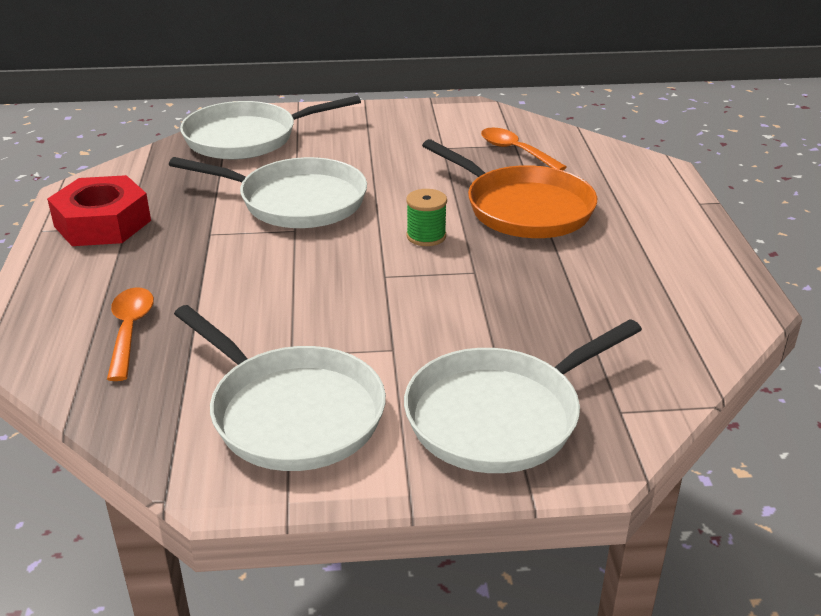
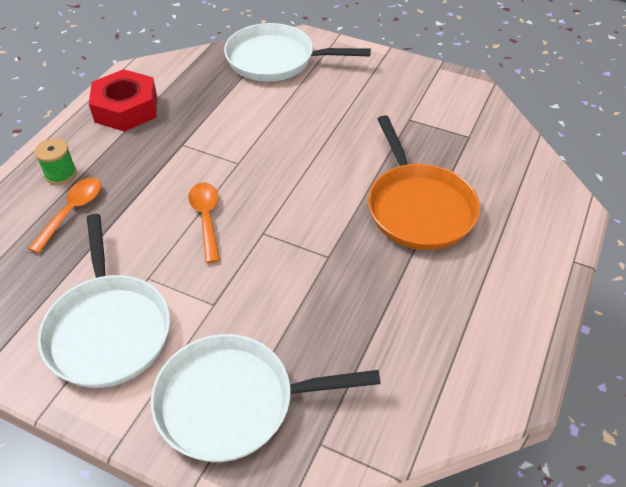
camera: 30 degrees right, 15 degrees up
white pan [169,157,367,228] -> none
green spool [406,189,447,246] -> green spool moved to [34,138,77,185]
orange spoon [481,128,567,170] -> orange spoon moved to [188,183,220,263]

